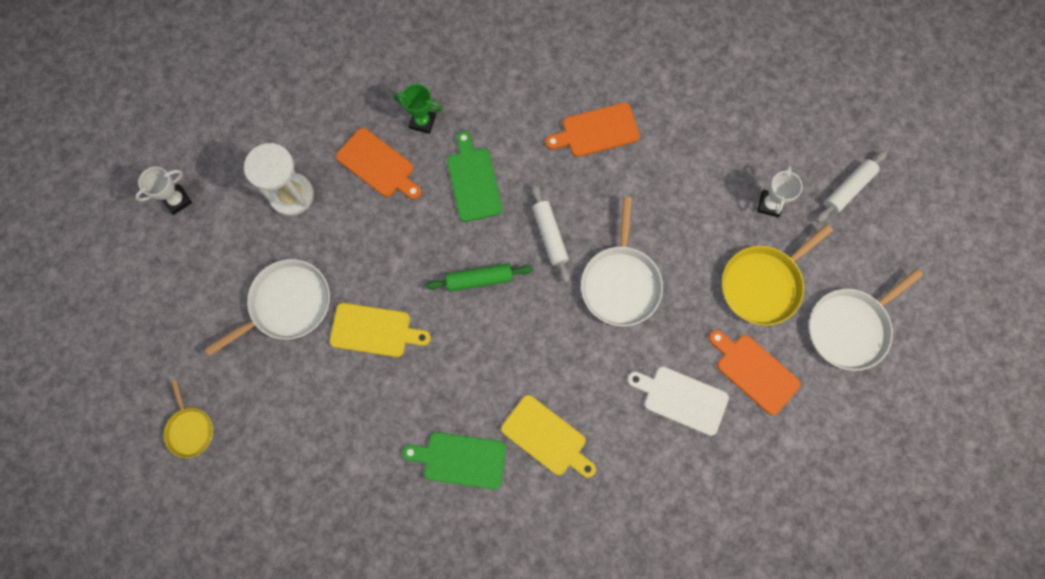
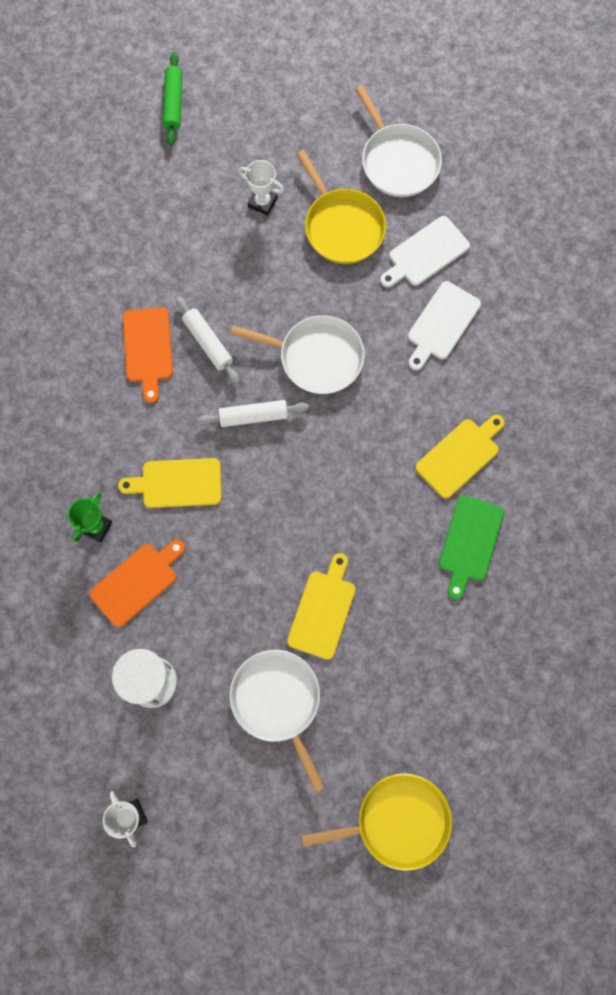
camera: 80 degrees left, 0 degrees up
yellow pan [164,380,213,458] -> yellow pan [302,773,452,871], size x1.73
green rolling pin [425,263,533,292] -> green rolling pin moved to [163,52,182,146]
green cutting board [447,131,503,222] -> yellow cutting board [118,458,222,508]
orange cutting board [709,330,801,415] -> white cutting board [380,216,470,288]
white rolling pin [816,150,887,223] -> white rolling pin moved to [176,296,239,384]

